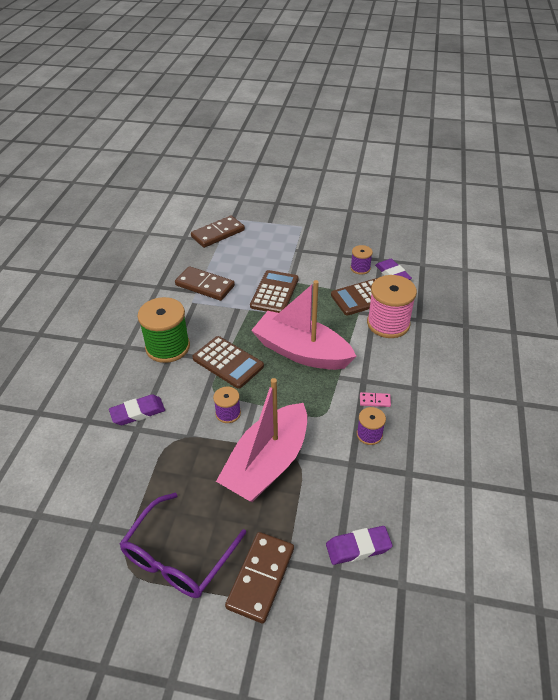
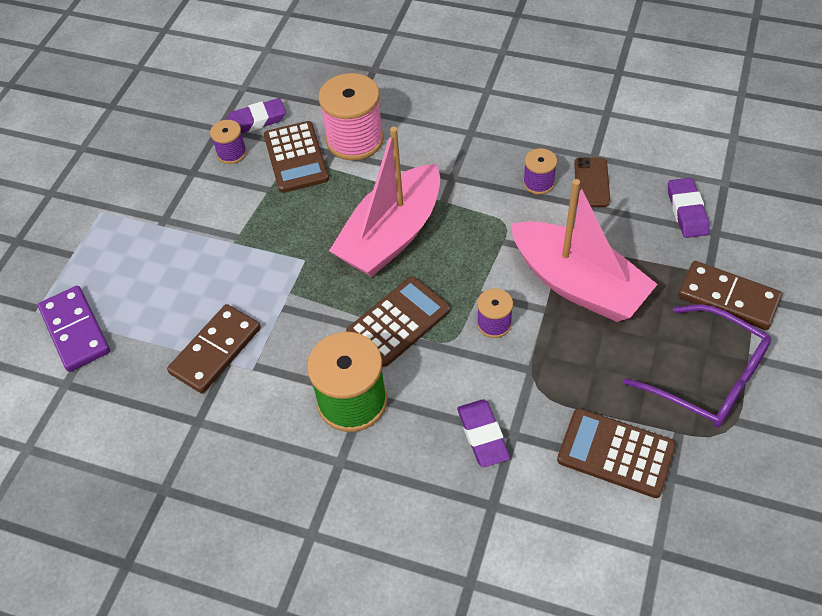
camera: 80 degrees left, 10 degrees up
brown domino [191,216,245,248] -> purple domino [38,286,110,372]
brown calculator [250,270,299,313] -> brown calculator moved to [557,408,676,498]
pink domino [360,392,391,407] -> none
none -> brown phone [574,157,610,207]

